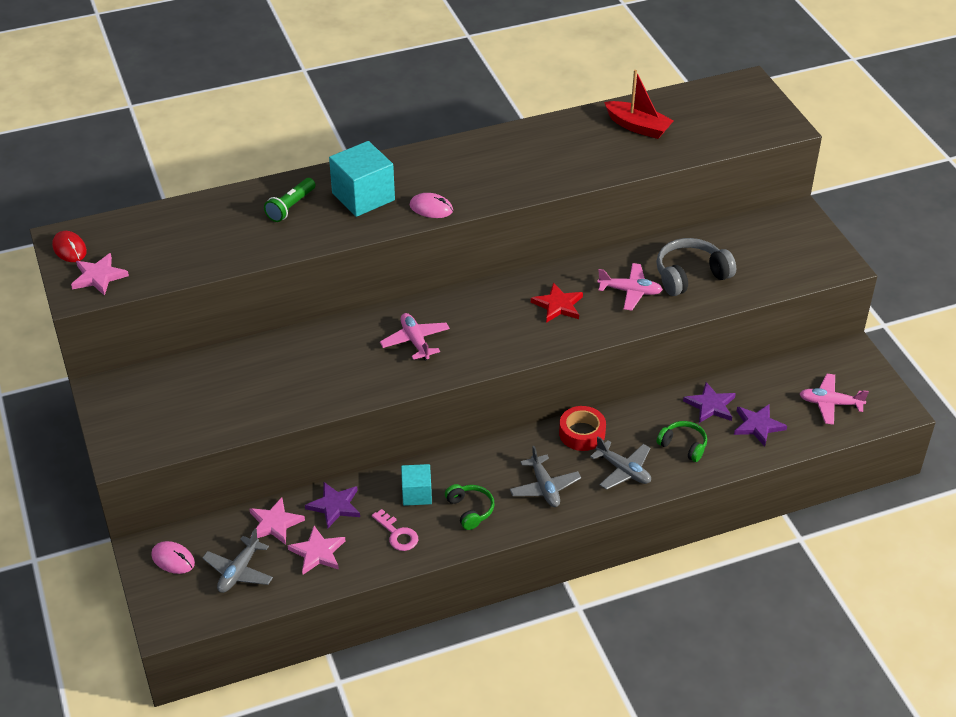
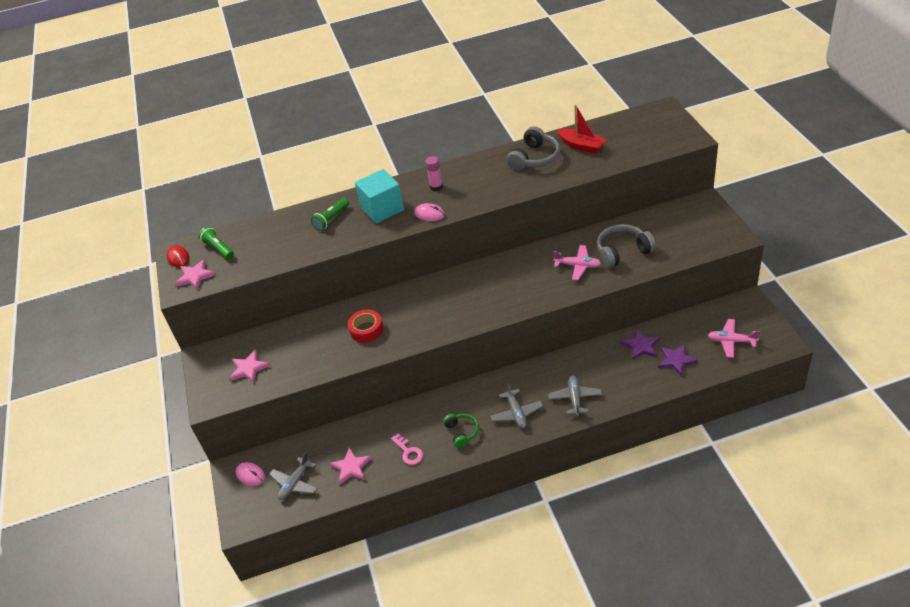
camera: 10 degrees right, 0 degrees up
pink star [250,497,305,545] -> pink star moved to [230,350,270,383]
purple star [305,482,360,529] -> none
pink plane [380,313,450,361] -> none
turquoise cube [401,464,432,506] -> none
red star [531,282,583,323] -> none
red tape [559,406,606,451] -> red tape moved to [348,310,383,343]
grey plane [590,437,651,490] -> grey plane turned 135 degrees counterclockwise [548,376,602,416]
green headphones [657,421,707,462] -> none
none -> green flashlight [198,226,234,259]
none -> pink glue stick [425,156,443,191]
none -> grey headphones [507,126,560,170]

